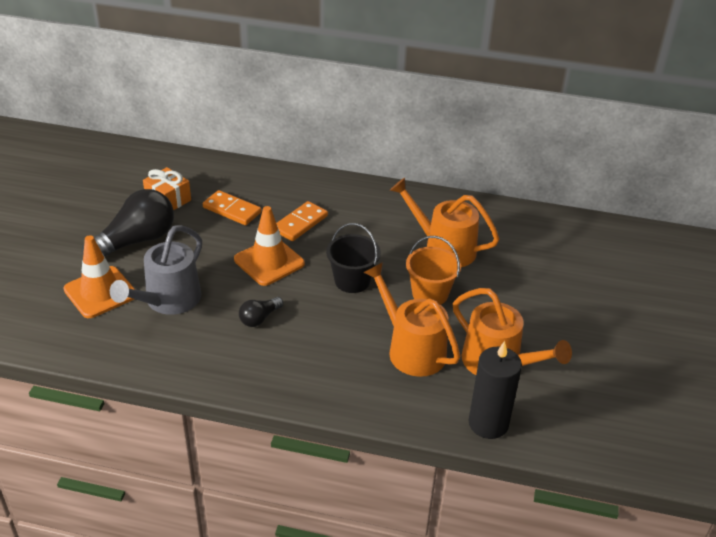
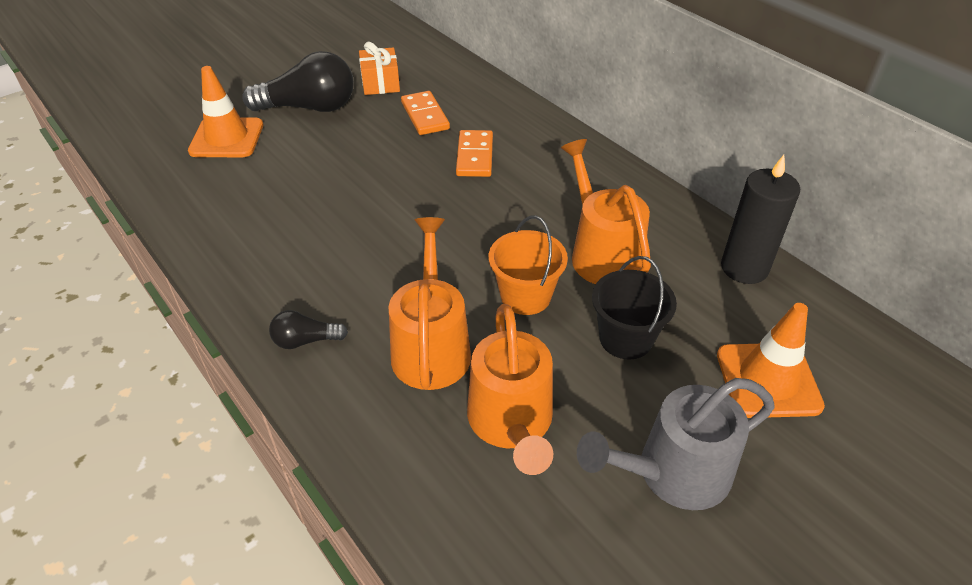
camera: 40 degrees right, 5 degrees up
grey watering can [110,225,202,315] -> grey watering can moved to [577,378,775,510]
orange traffic cone [234,206,305,286] -> orange traffic cone moved to [717,303,825,418]
black light bulb [239,297,283,327] -> black light bulb moved to [269,310,348,349]
orange domino [276,201,328,241] -> orange domino turned 75 degrees counterclockwise [456,130,493,177]
black bucket [326,223,381,293] -> black bucket moved to [592,256,677,360]
black candle [468,341,522,439] -> black candle moved to [721,155,800,284]

